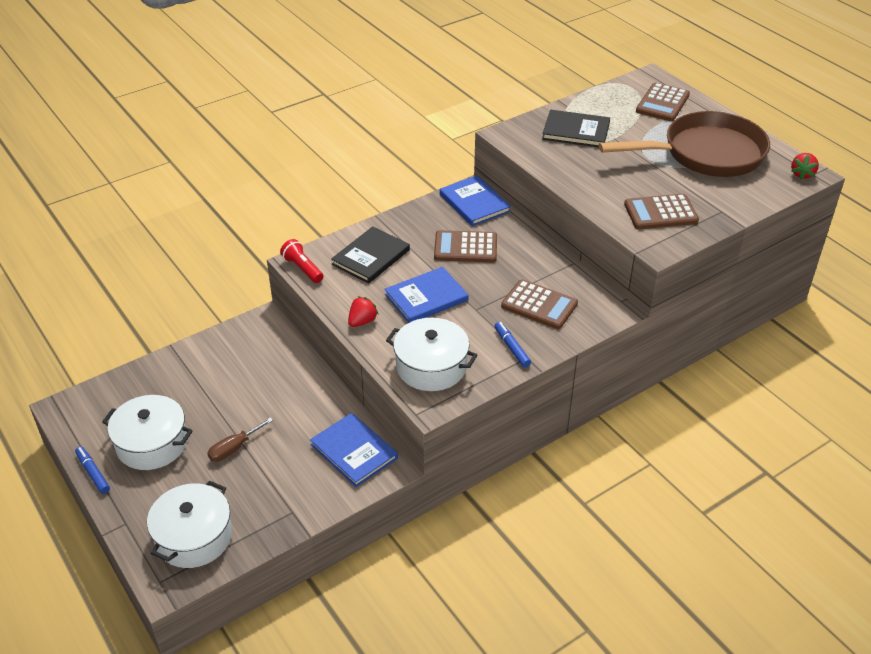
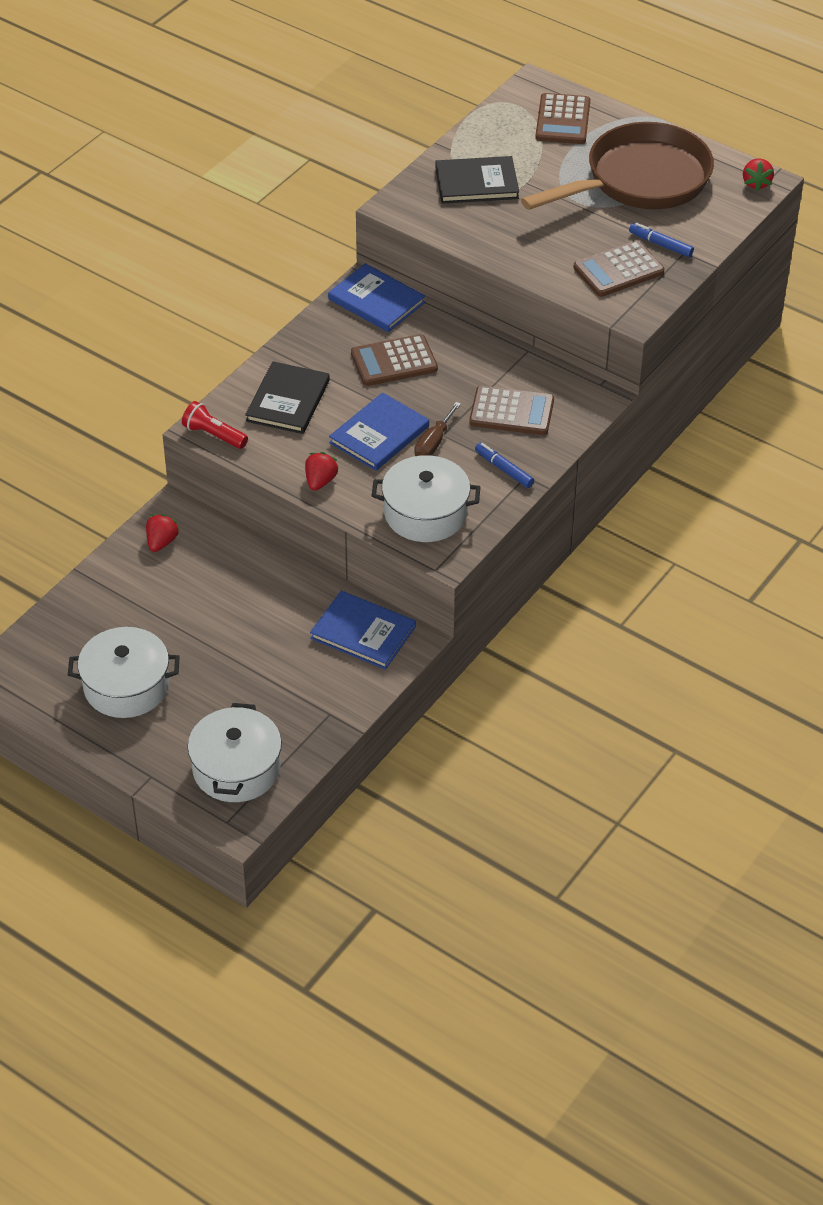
camera: 20 degrees left, 5 degrees up
blue marker [75,446,110,494] -> blue marker moved to [629,223,694,257]
brown screwdriver [207,417,273,462] -> brown screwdriver moved to [414,402,461,456]
none -> red strawberry [146,514,180,552]

